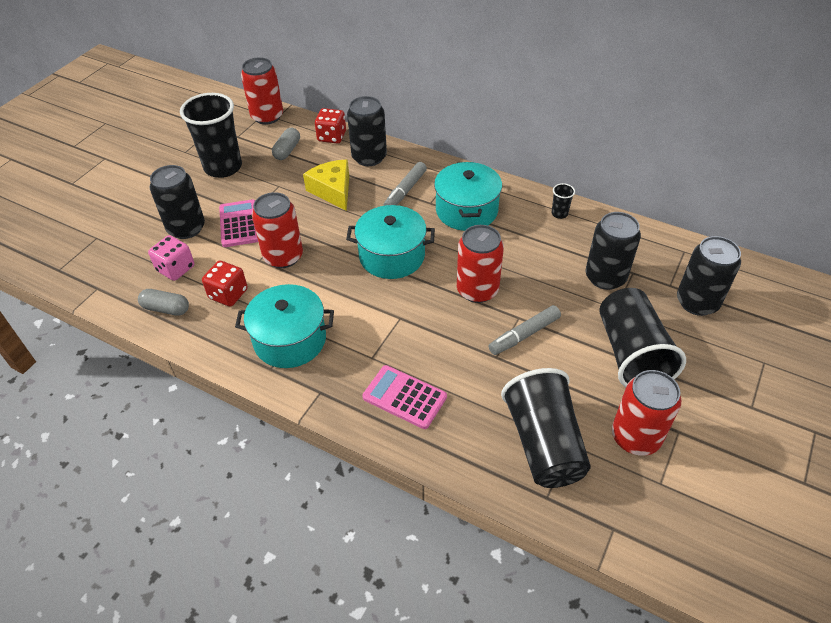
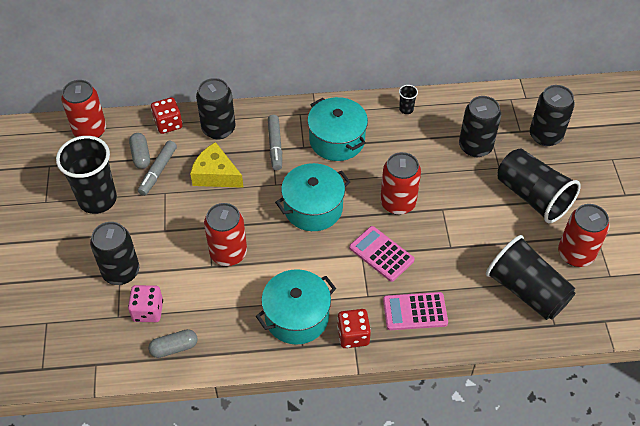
camera: 35 degrees left, 5 degrees up
red dice [202,261,248,307] -> red dice moved to [337,309,371,348]
pink calculator [219,199,258,247] -> pink calculator moved to [349,226,415,282]
grey marker [489,305,561,355] -> grey marker moved to [138,140,177,196]

